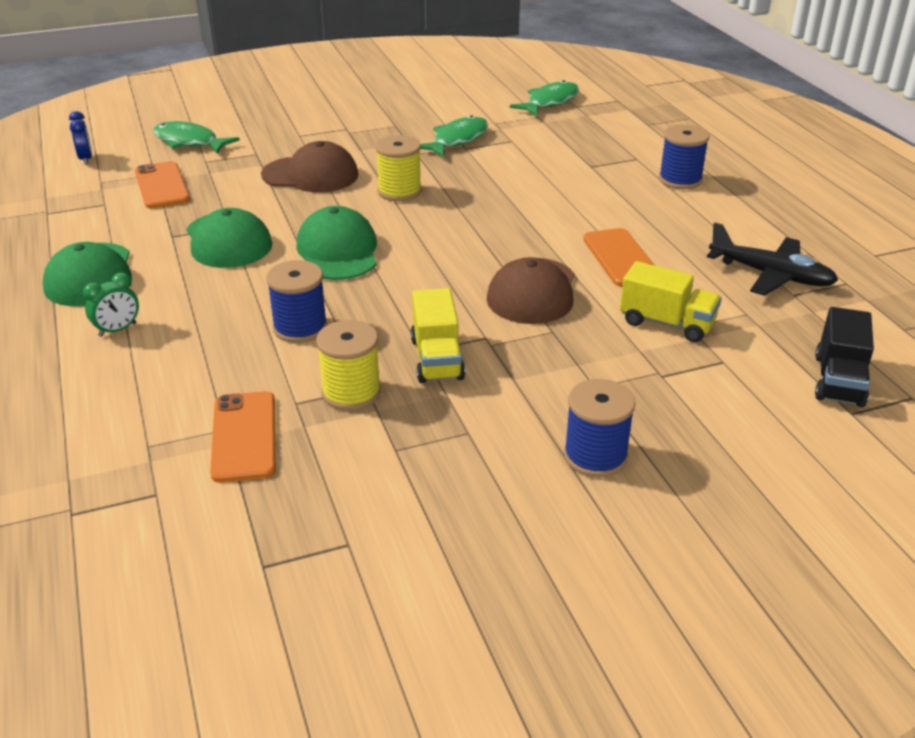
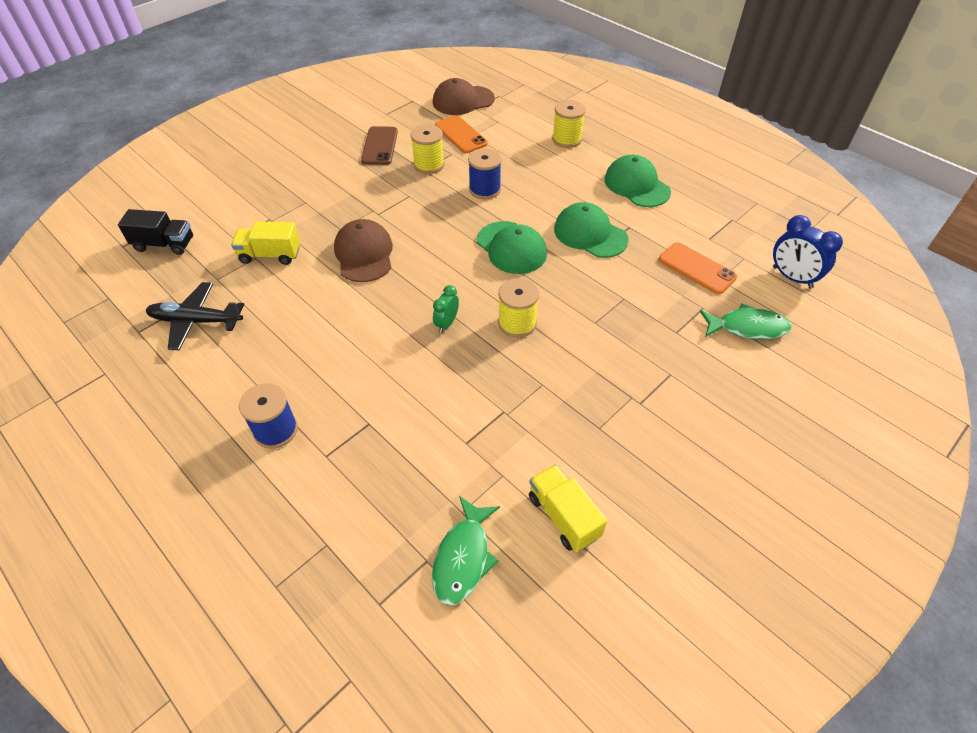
camera: 155 degrees right, 15 degrees up
blue clock [69,111,92,165] -> blue clock [773,215,843,289], size x1.66
green clock [83,273,139,337] -> green clock moved to [433,285,459,333]
brown cap [261,141,358,192] -> brown cap moved to [433,78,495,115]
yellow truck [411,288,465,383] -> yellow truck moved to [529,465,607,552]
green fish [421,115,488,157] -> none
blue spool [564,379,636,477] -> none
orange phone [583,228,654,287] -> none
black truck [815,307,874,407] -> black truck turned 105 degrees clockwise [118,209,193,255]
none -> brown phone [361,126,398,165]
none -> yellow spool [552,100,586,148]

